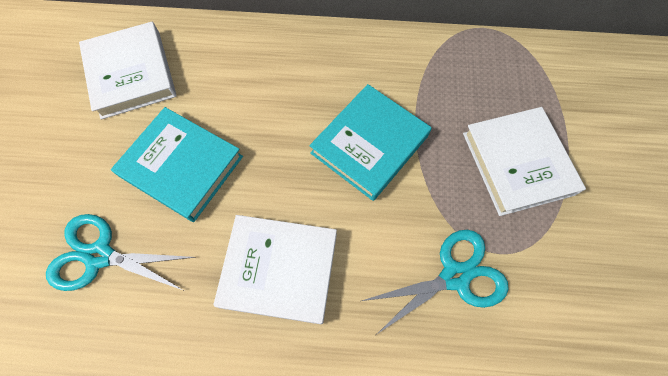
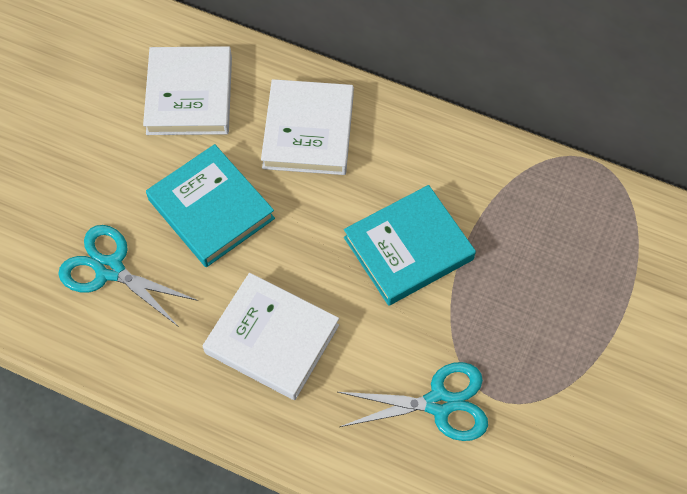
camera: 20 degrees right, 5 degrees down
white book [463,107,586,216] -> white book moved to [261,79,354,175]

